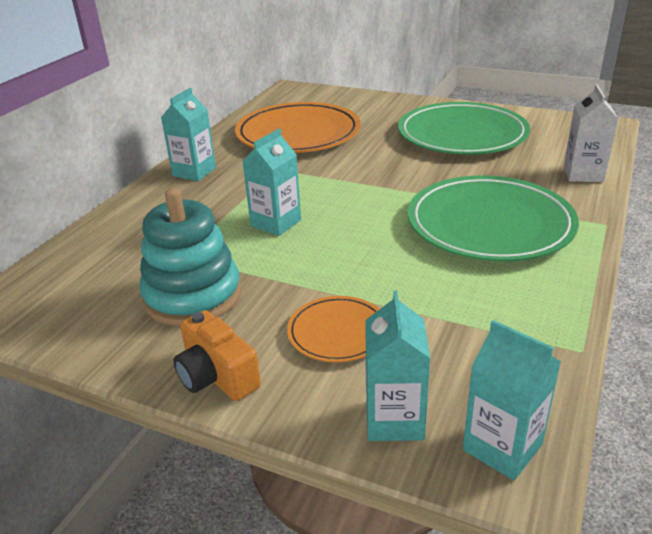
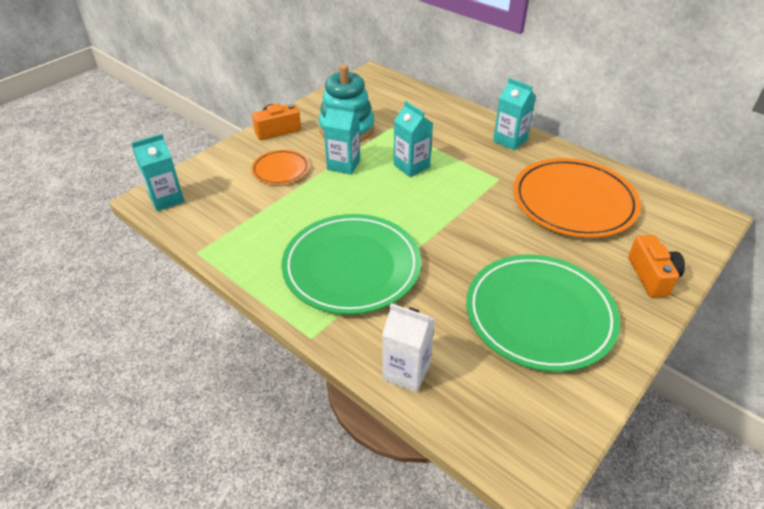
camera: 105 degrees right, 10 degrees up
turquoise carton [365,290,430,441] -> turquoise carton moved to [323,103,360,175]
none -> orange camera [628,235,685,298]

